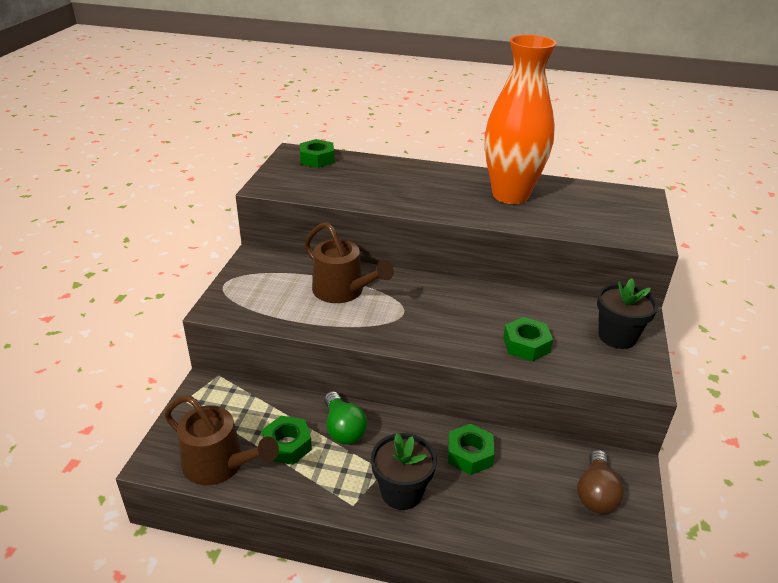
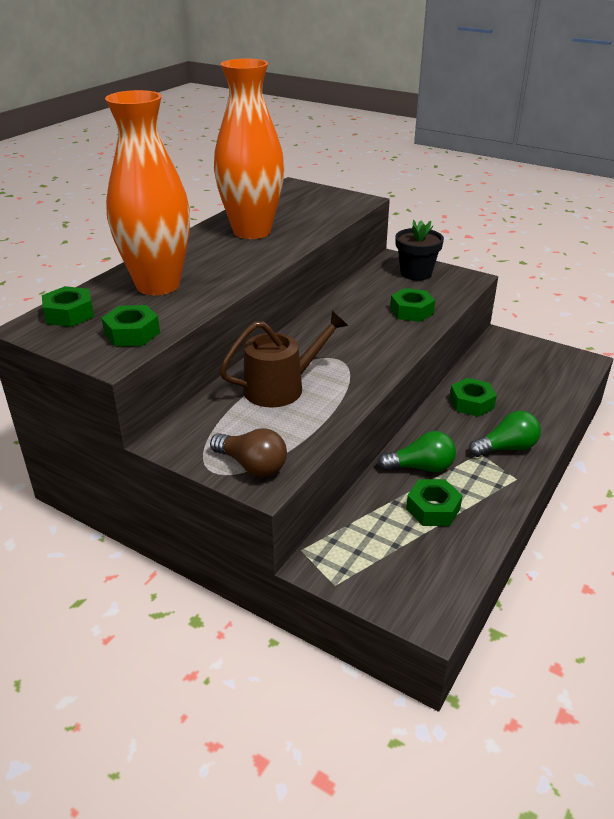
camera: 70 degrees left, 0 degrees up
brown watering can [164,395,279,485] -> none
black flower pot [371,433,437,510] -> green light bulb [469,411,541,457]
brown light bulb [577,450,624,514] -> brown light bulb moved to [210,428,287,477]
none -> green nut [101,305,160,347]
none -> orange vase [105,90,190,295]

